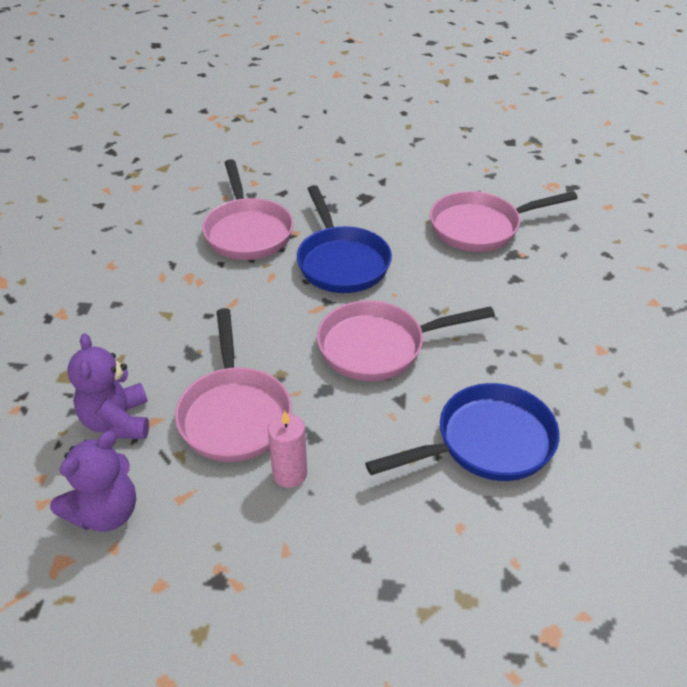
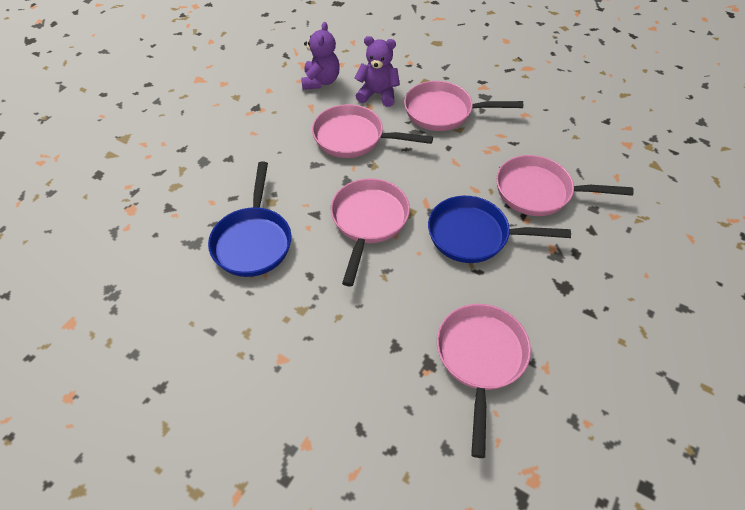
camera: 115 degrees right, 10 degrees up
purple teddy bear [50,431,136,532] -> purple teddy bear turned 150 degrees counterclockwise [301,22,340,90]
pink candle [268,411,307,488] -> none
none -> pink pan [404,81,523,131]

